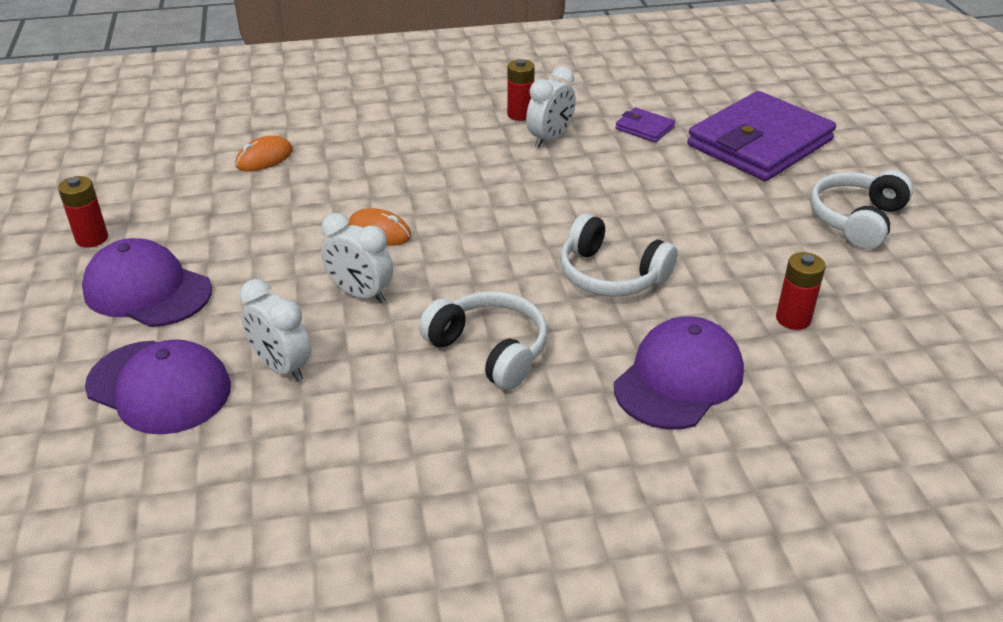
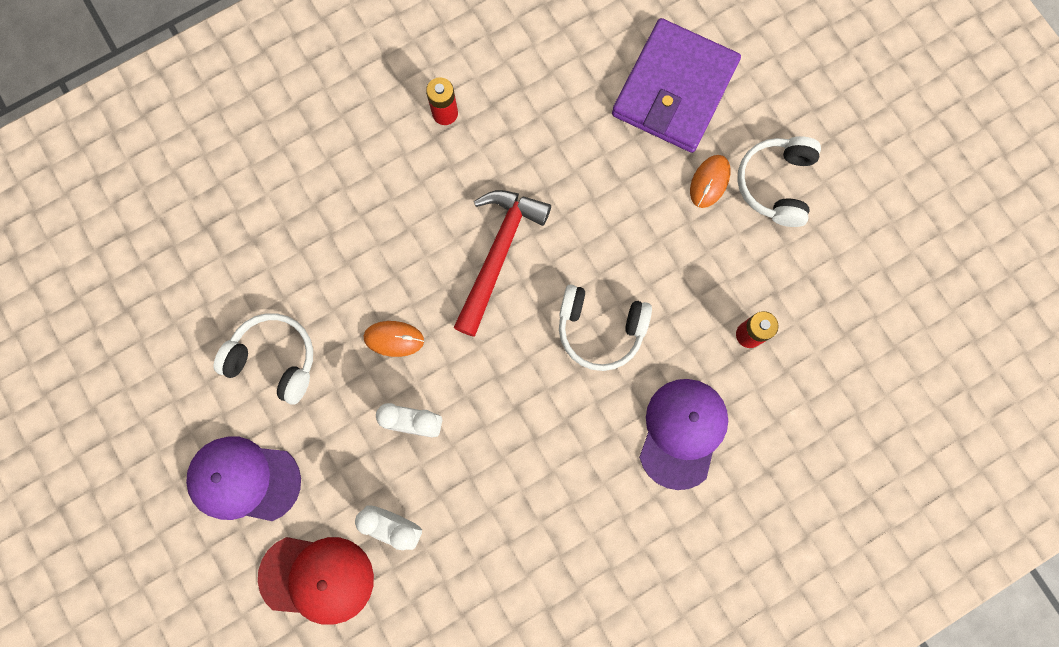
camera: 20 degrees left, 40 degrees up
red battery [58,176,108,248] -> none
purple cap [85,339,231,435] -> red cap [258,537,374,625]
orange mouse [235,136,293,172] -> orange mouse moved to [690,155,731,208]
white headphones [419,291,548,390] -> white headphones moved to [213,313,313,404]
white clock [526,66,576,148] -> none
purple wallet [615,107,675,143] -> none
none -> red hammer [453,190,551,337]

